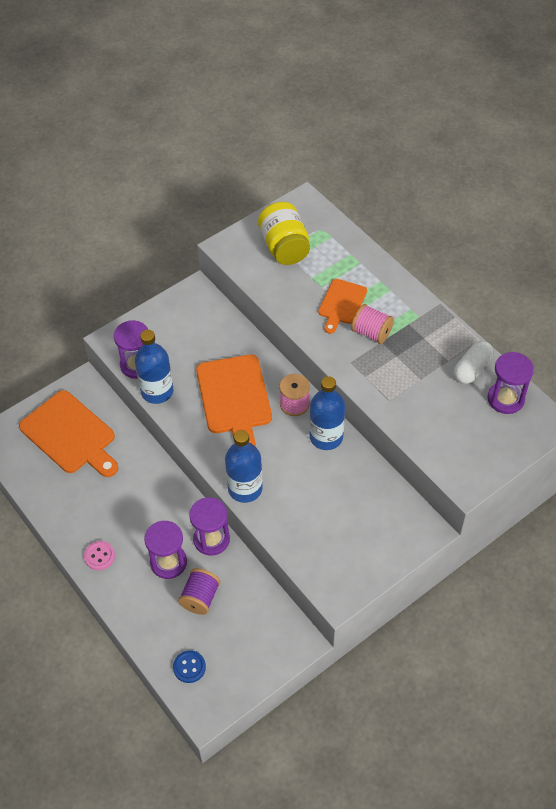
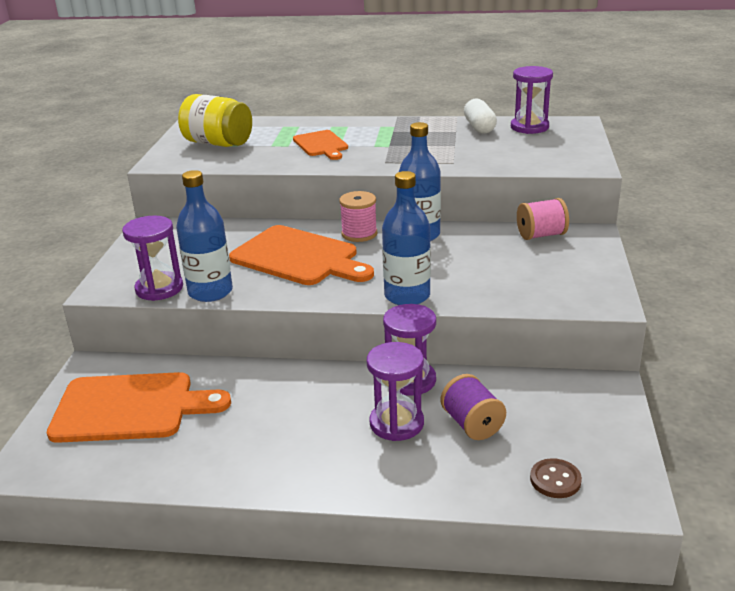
camera: 45 degrees left, 25 degrees down
pink button [84,541,115,570] -> none
blue button [173,650,206,683] -> brown button [530,458,582,498]
pink spool [351,304,394,344] -> pink spool moved to [517,198,569,240]

